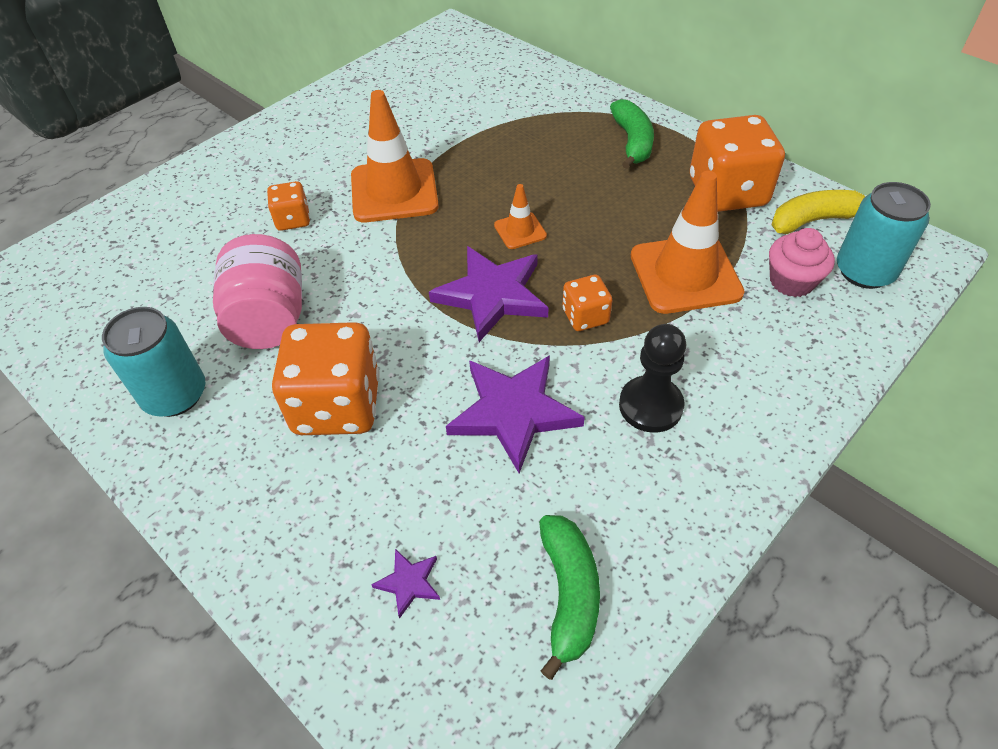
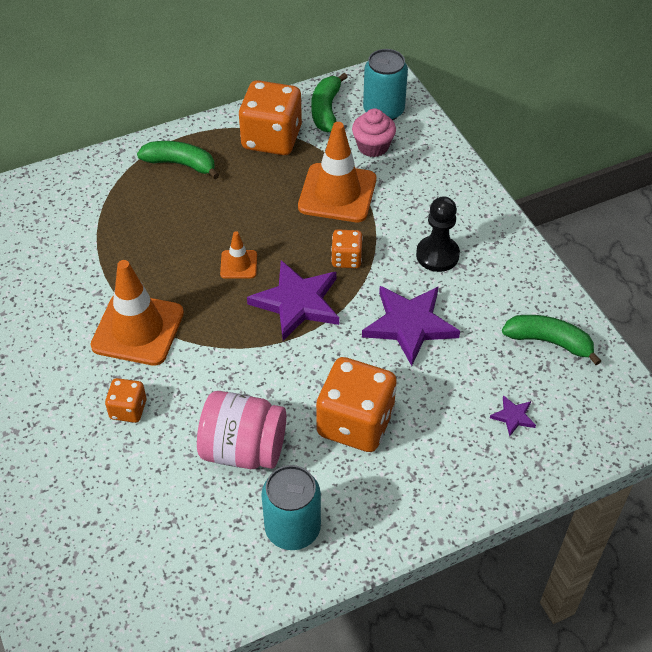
camera: 70 degrees left, 0 degrees up
yellow banana [771,190,865,234] -> green banana [311,73,348,132]

